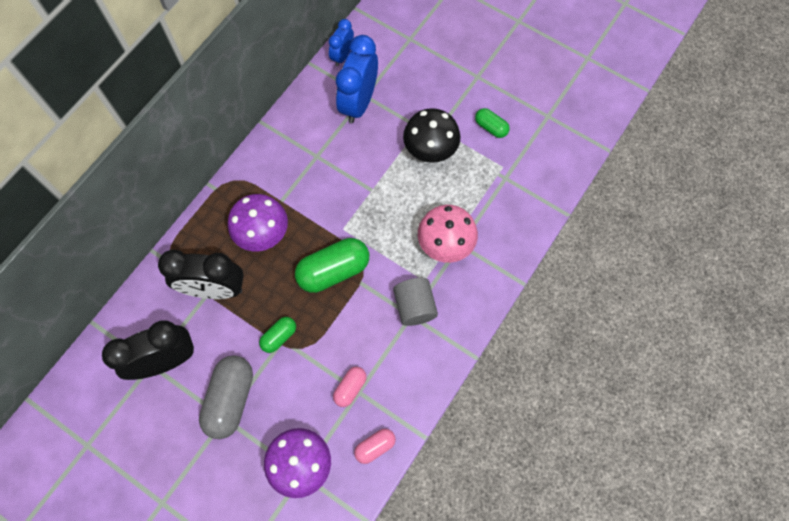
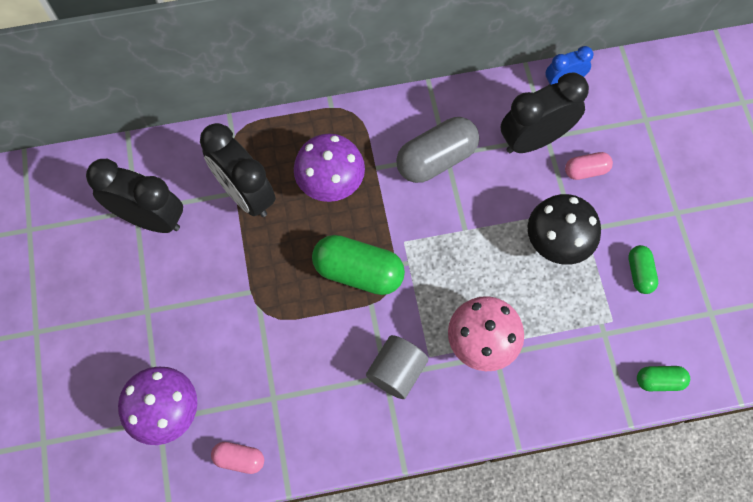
camera: 45 degrees right, 0 degrees up
grey capsule [199,355,253,439] -> grey capsule moved to [396,117,479,183]
green capsule [259,317,296,353] -> green capsule moved to [637,366,690,391]
pink capsule [333,367,367,407] -> pink capsule moved to [565,152,613,180]
blue clock [336,35,378,123] -> black clock [501,72,589,153]

